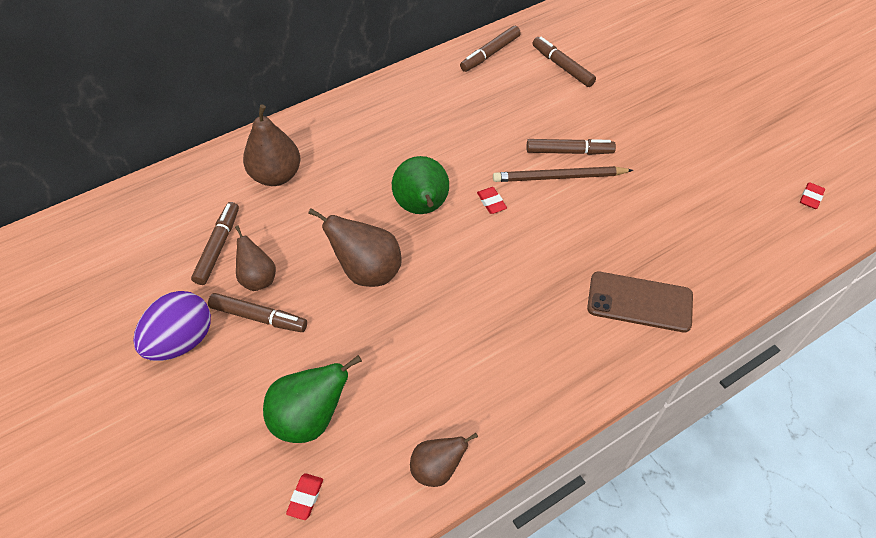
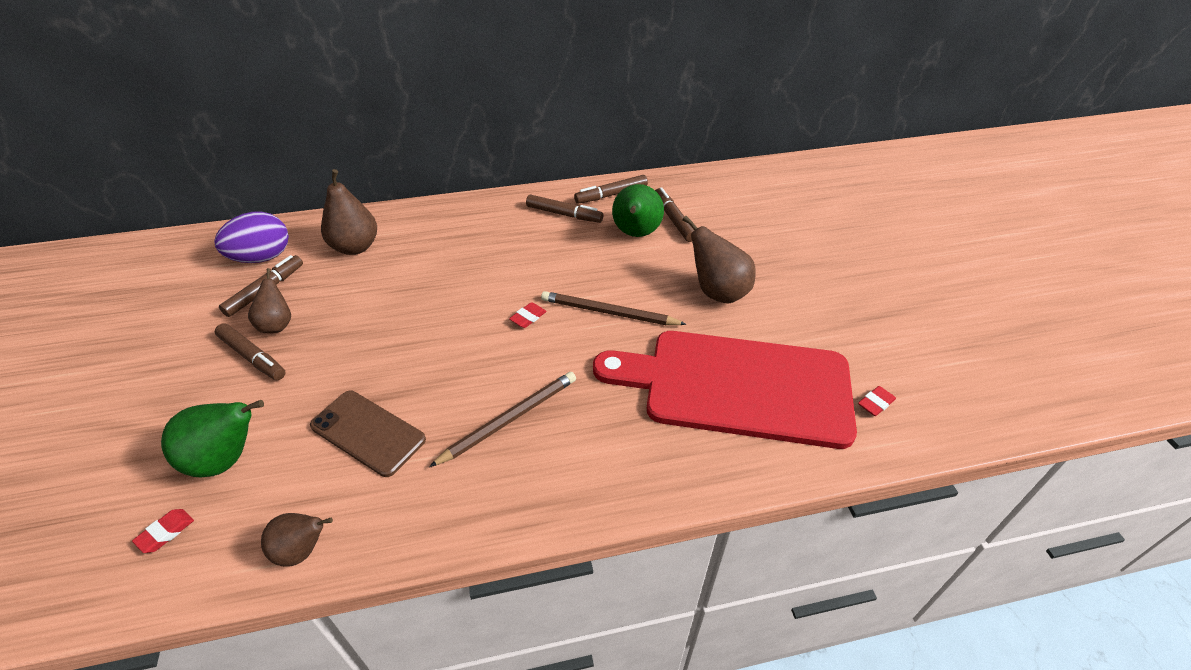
camera: 20 degrees right, 10 degrees down
purple egg [133,291,211,361] -> purple egg moved to [214,212,289,263]
brown pear [308,208,401,287] -> brown pear moved to [682,216,756,303]
green pear [392,156,449,214] -> green pear moved to [612,184,664,237]
red eraser [477,187,507,214] -> red eraser turned 45 degrees clockwise [509,302,547,328]
brown marker [527,139,616,155] -> brown marker moved to [526,195,604,223]
brown phone [587,271,693,332] -> brown phone moved to [310,391,426,477]
none -> brown pencil [429,372,576,467]
none -> red cutting board [593,331,857,449]

